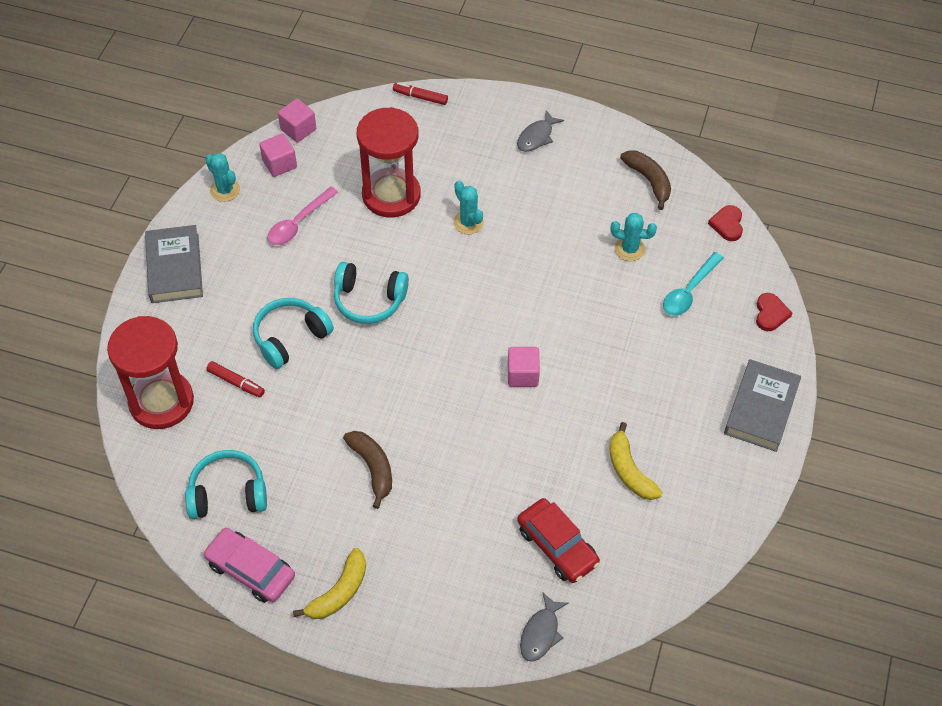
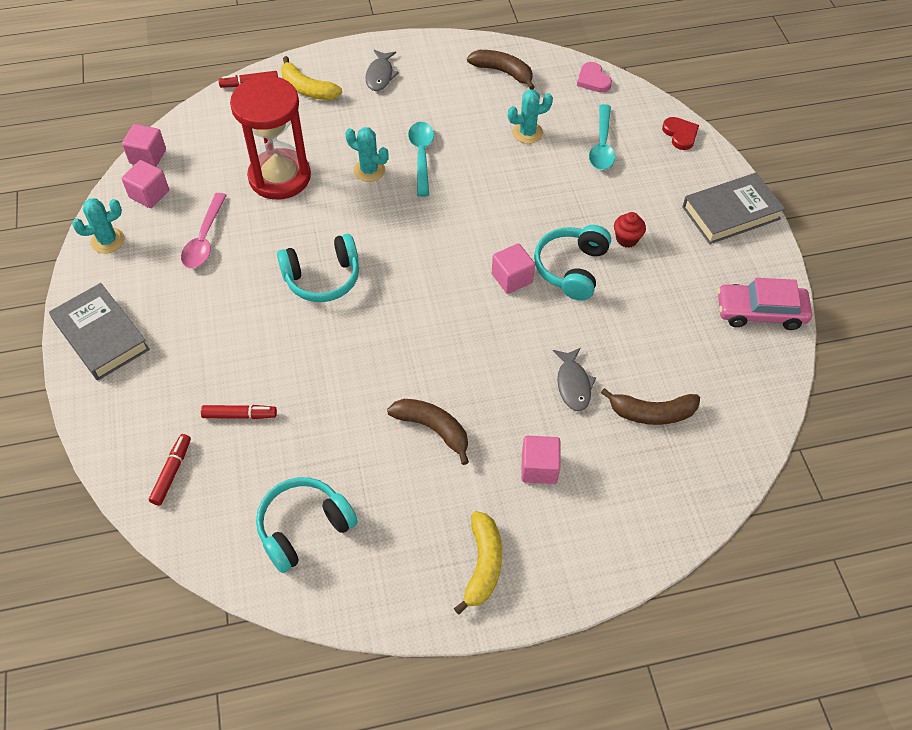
camera: 30 degrees left, 0 degrees up
red hourglass [107,316,194,429] -> red marker [149,434,191,505]
pink car [203,528,295,603] -> pink car moved to [717,278,812,330]
turquoise cactus [205,153,240,202] -> turquoise cactus turned 45 degrees counterclockwise [72,198,125,254]
turquoise headphones [253,298,334,369] -> turquoise headphones moved to [534,225,611,301]
red car [517,498,600,583] -> brown banana [601,388,700,425]
grey fish [520,593,569,662] -> grey fish moved to [553,348,596,411]
yellow banana [609,422,663,500] -> yellow banana moved to [281,56,342,100]
red heart [708,205,743,241] -> pink heart [577,62,612,92]
grey book [724,359,801,452] -> grey book turned 75 degrees clockwise [682,173,785,244]
none -> turquoise spoon [408,122,434,197]
none -> pink cube [521,436,561,484]
none -> red cupcake [614,212,646,248]

